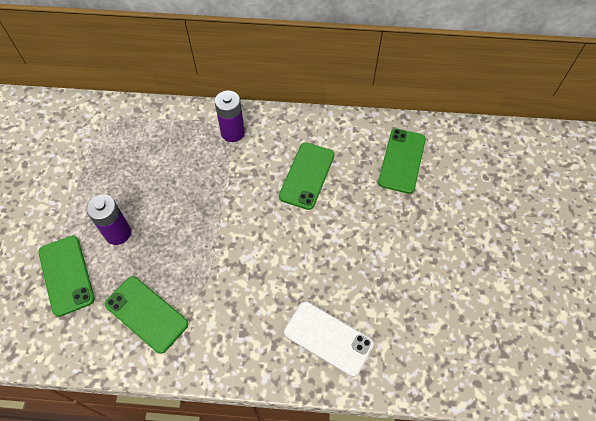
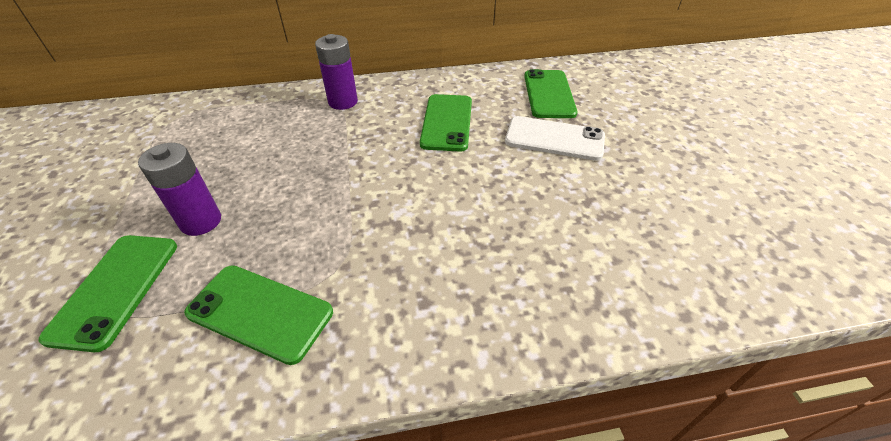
camera: 15 degrees left, 15 degrees down
green phone [38,236,95,317] -> green phone turned 45 degrees clockwise [38,235,177,352]
white phone [284,301,374,377] -> white phone moved to [505,116,605,161]

